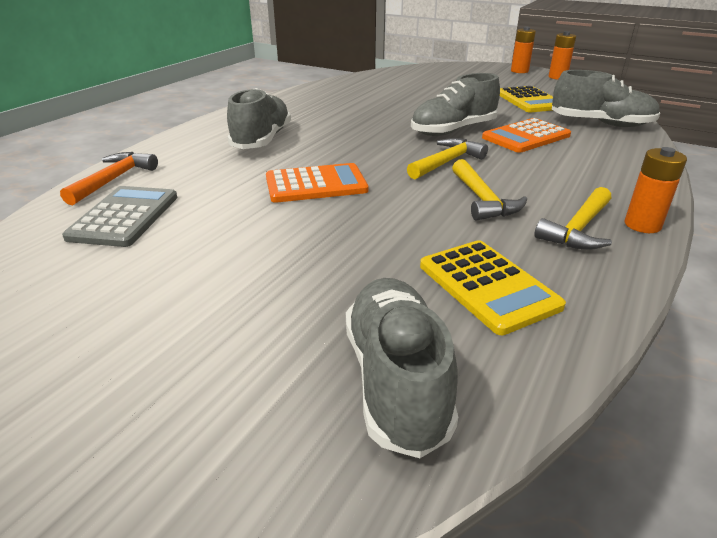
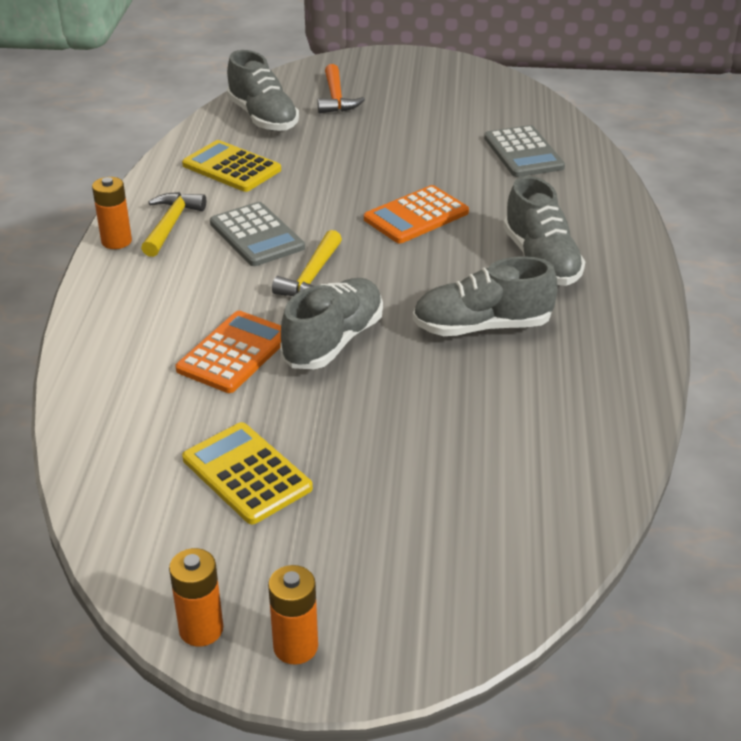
camera: 155 degrees right, 5 degrees up
orange hammer [60,152,158,205] -> orange hammer moved to [317,64,365,113]
yellow hammer [452,159,527,221] -> grey calculator [210,202,305,266]
grey shoe [552,70,660,127] -> grey shoe moved to [413,256,558,336]

